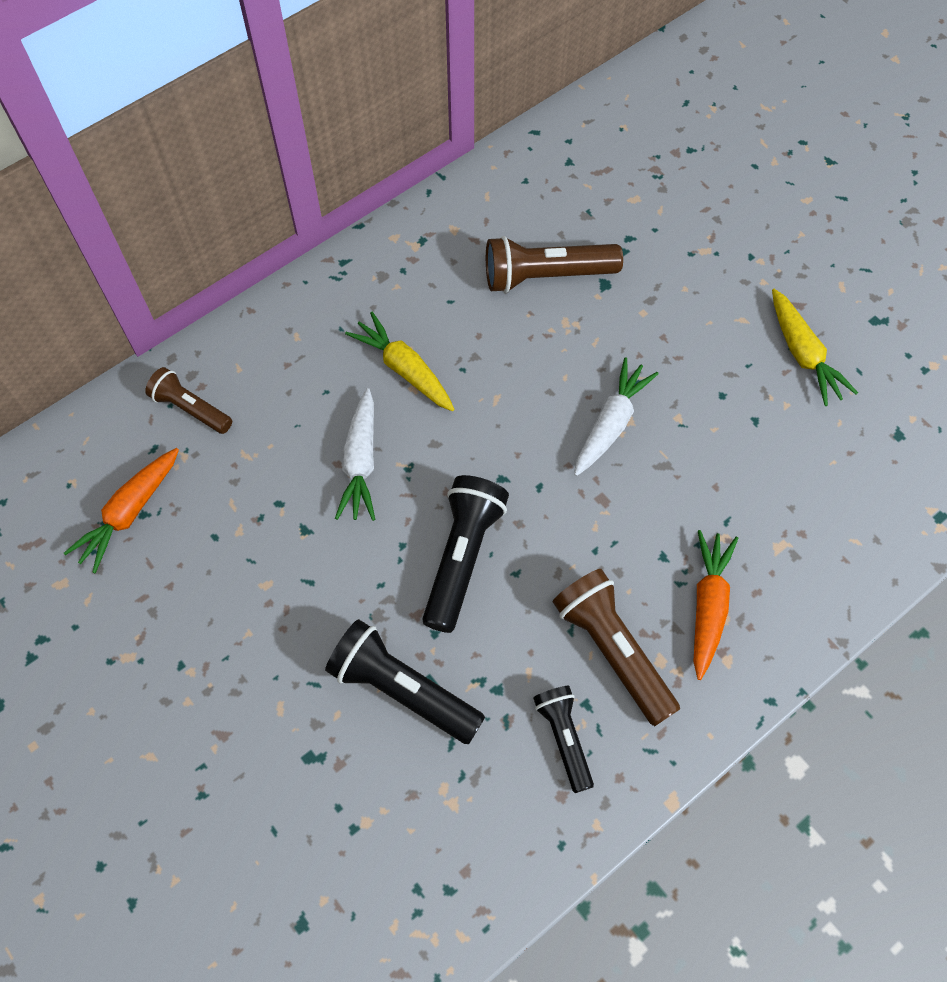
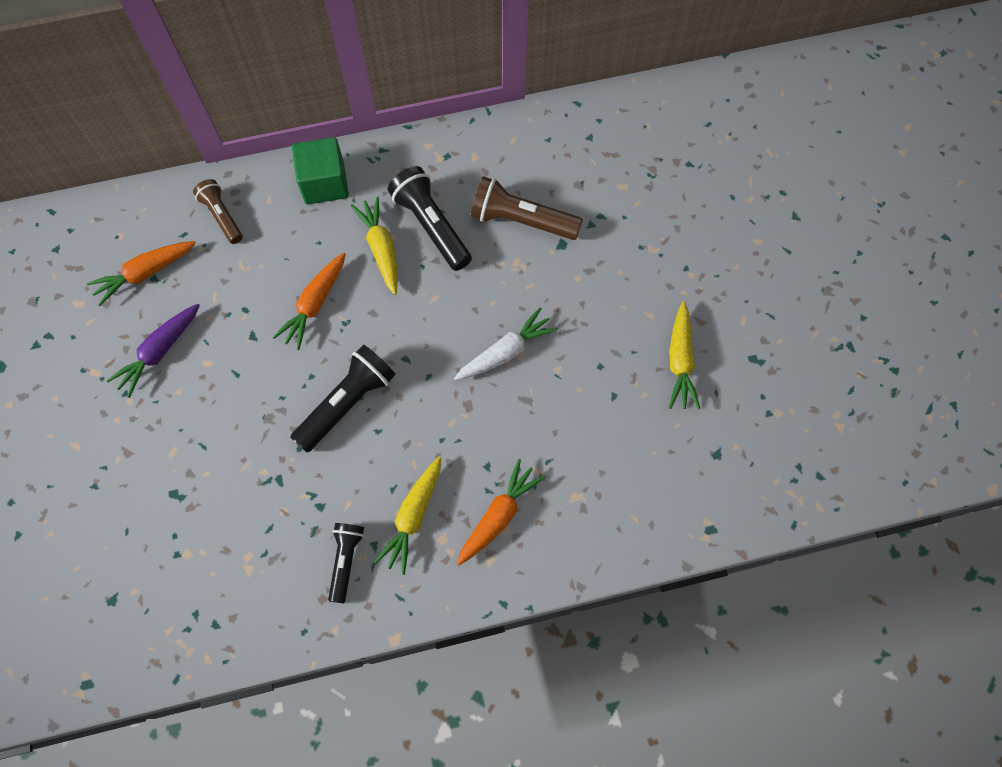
camera: 25 degrees right, 5 degrees up
black flashlight [325,619,485,744] -> black flashlight moved to [388,166,472,271]
white carrot [335,388,375,521] -> orange carrot [273,253,346,350]
brown flashlight [553,569,680,726] -> yellow carrot [374,457,441,575]
none -> purple carrot [106,304,200,398]
none -> green cube [292,137,349,204]

